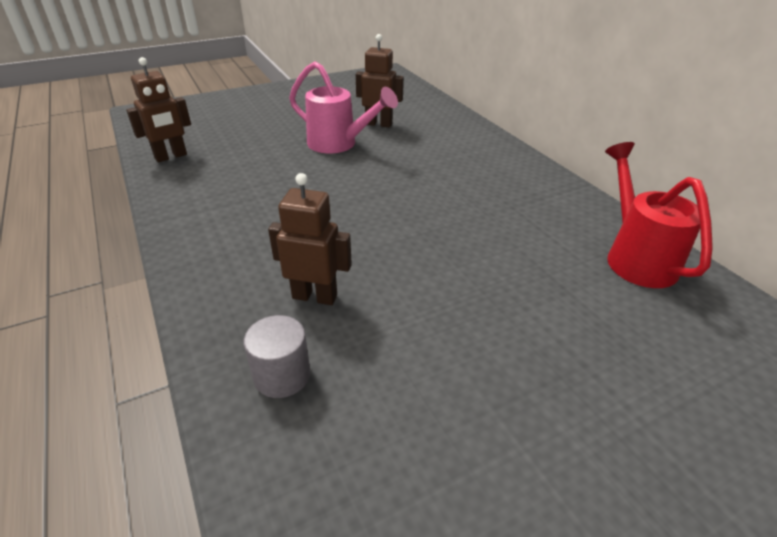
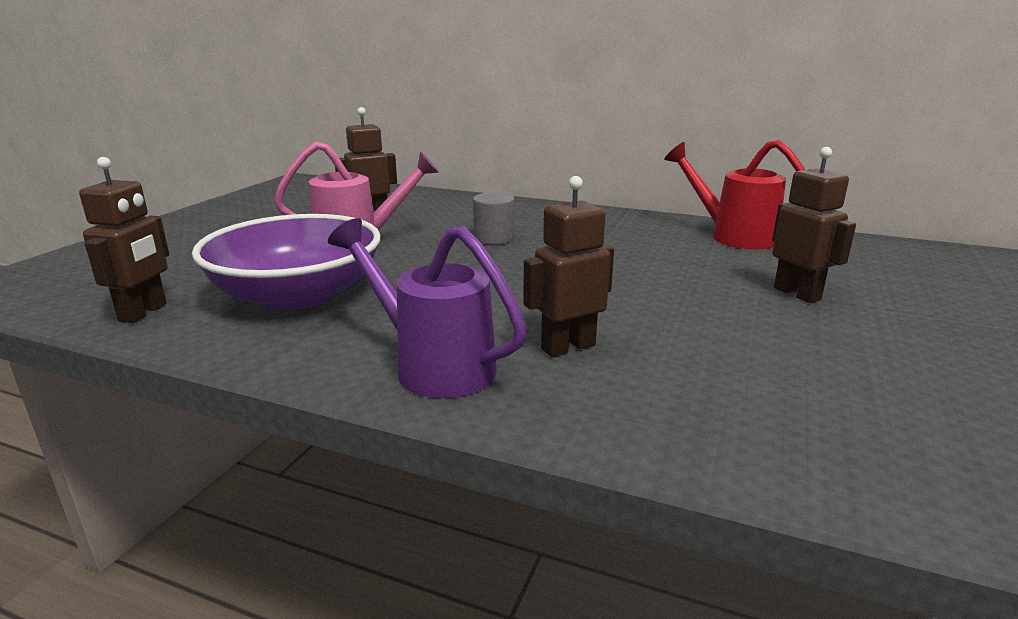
camera: 40 degrees left, 15 degrees down
grey cylinder [244,315,311,398] -> grey cylinder moved to [473,192,514,244]
none -> purple bowl [192,214,381,310]
none -> purple watering can [328,218,527,398]
none -> brown robot [772,147,856,303]

